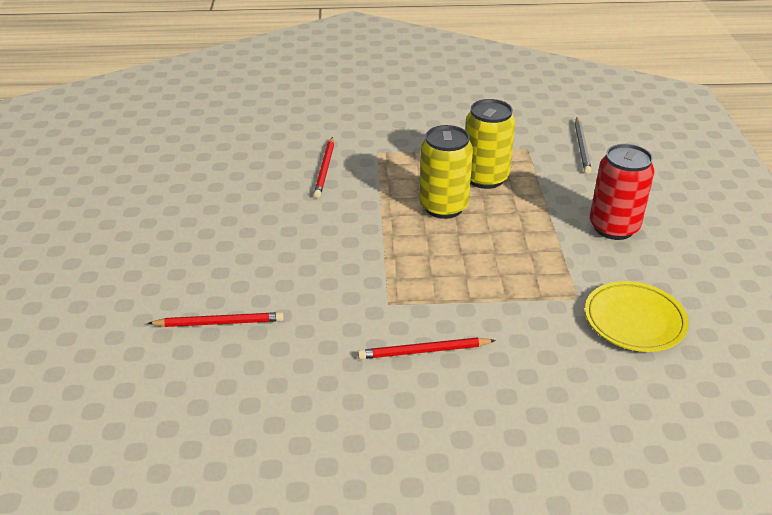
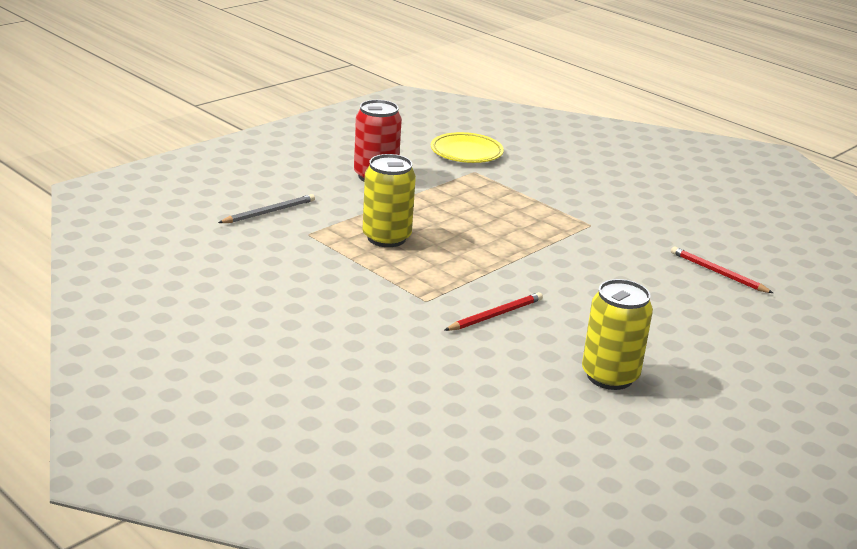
camera: 135 degrees left, 10 degrees down
red pencil [358,338,496,359] -> none
yellow can [420,125,473,219] -> yellow can moved to [582,279,653,390]

